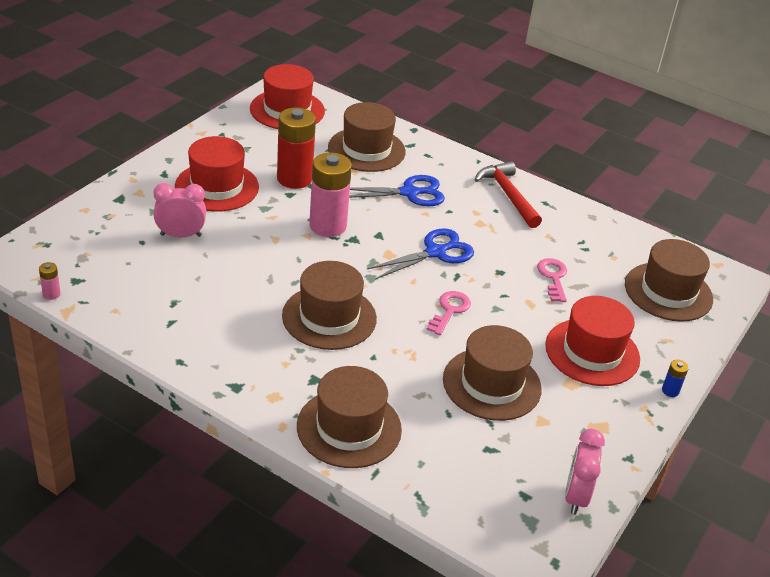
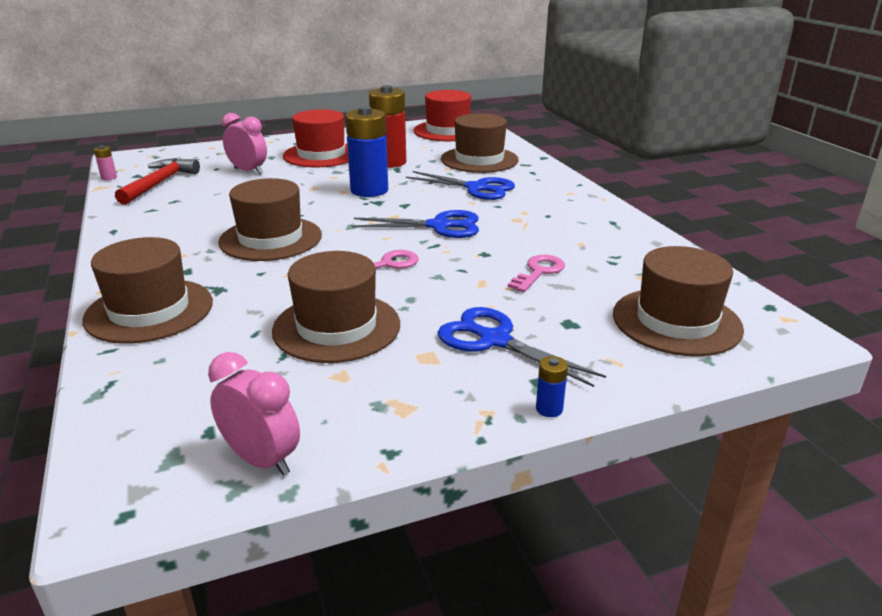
camera: 40 degrees right, 10 degrees down
pink battery [309,153,352,237] -> blue battery [345,106,388,197]
red hammer [475,161,542,228] -> red hammer moved to [115,158,200,205]
red hat [545,296,640,386] -> blue scissors [438,307,606,387]
pink clock [565,429,605,515] -> pink clock turned 75 degrees clockwise [208,352,300,476]

